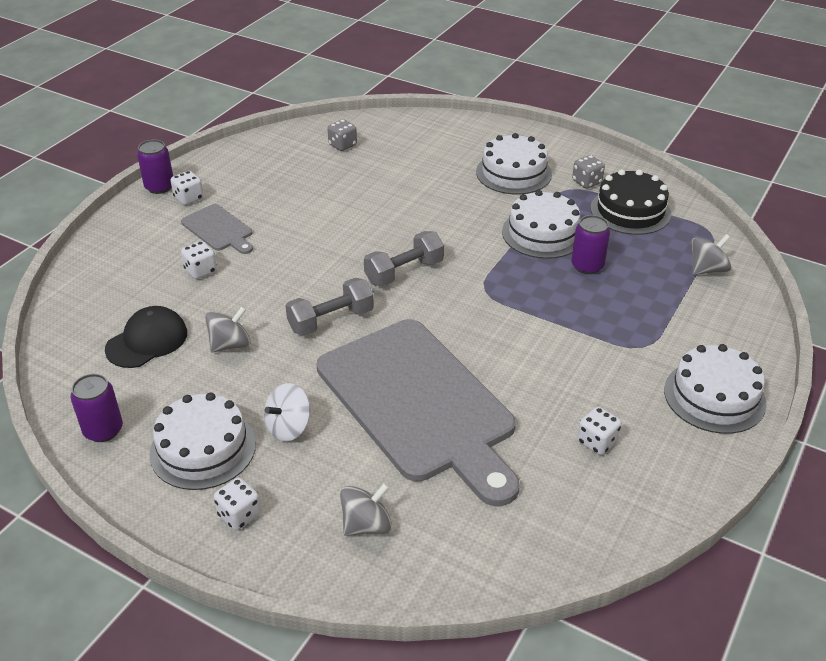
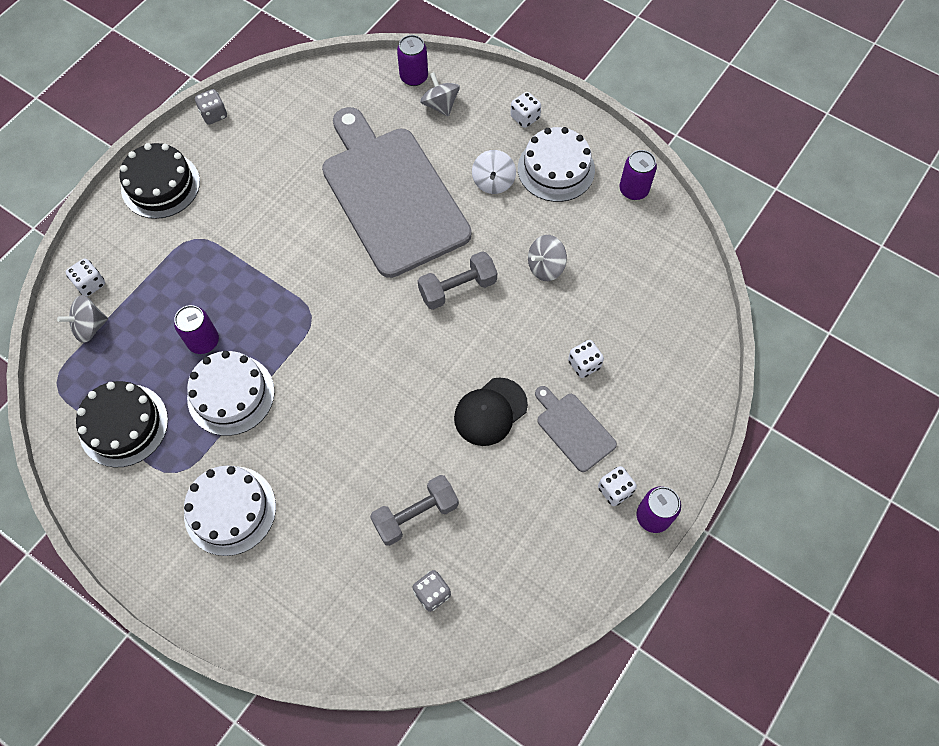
camera: 175 degrees left, 25 degrees up
black cap [105,306,187,368] -> black cap moved to [454,378,528,446]
white spinning top [264,383,310,441] -> white spinning top turned 135 degrees clockwise [472,150,516,194]
grey spinning top [340,483,392,536] -> grey spinning top turned 90 degrees clockwise [420,72,460,117]
grey dumbbell [364,231,444,286] -> grey dumbbell moved to [370,475,459,546]
grey dice [572,155,605,188] -> grey dice moved to [195,89,227,125]
white dice [577,407,622,455] -> white dice moved to [66,258,105,296]
white cake [664,344,766,434] -> black cake [119,143,200,219]
none -> purple can [397,35,428,86]

